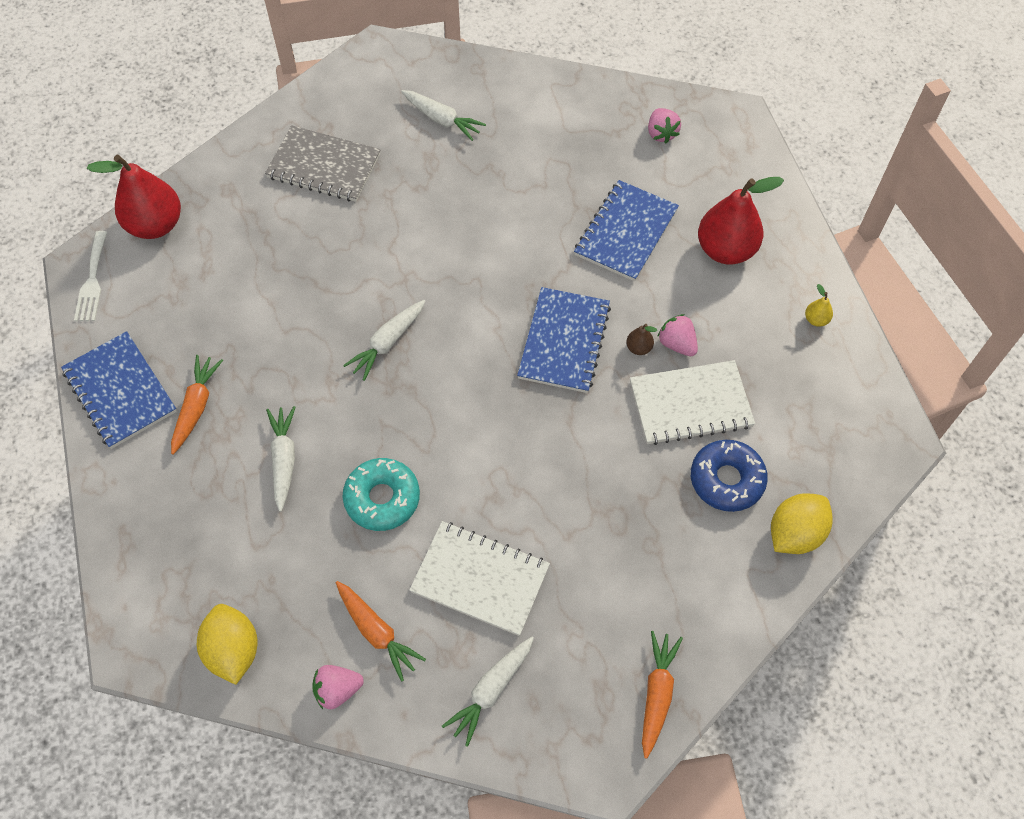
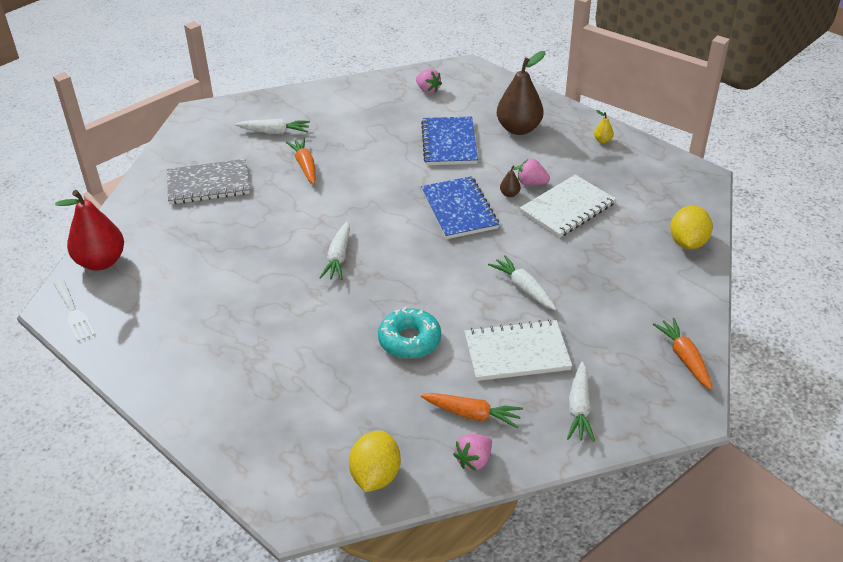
camera: 30 degrees left, 20 degrees down
blue notebook [61,331,177,449] -> none
orange carrot [171,355,223,455] -> orange carrot moved to [286,138,316,184]
yellow lemon [197,604,258,685] -> yellow lemon turned 60 degrees clockwise [349,431,401,492]
white carrot [266,406,296,512] -> white carrot moved to [488,255,556,310]
blue donut [691,440,768,512] -> none
red pear [698,177,784,264] -> brown pear [497,51,545,135]

